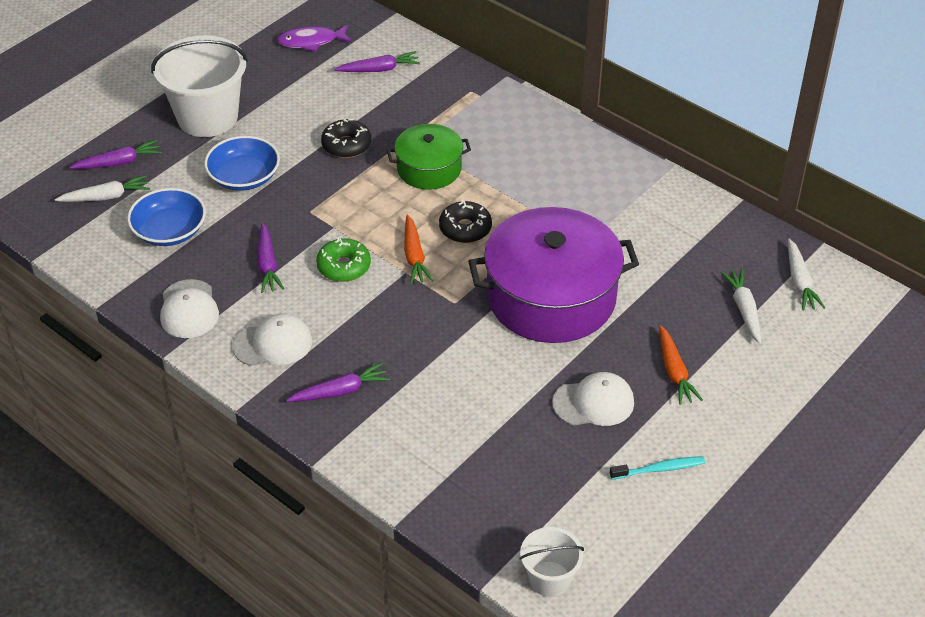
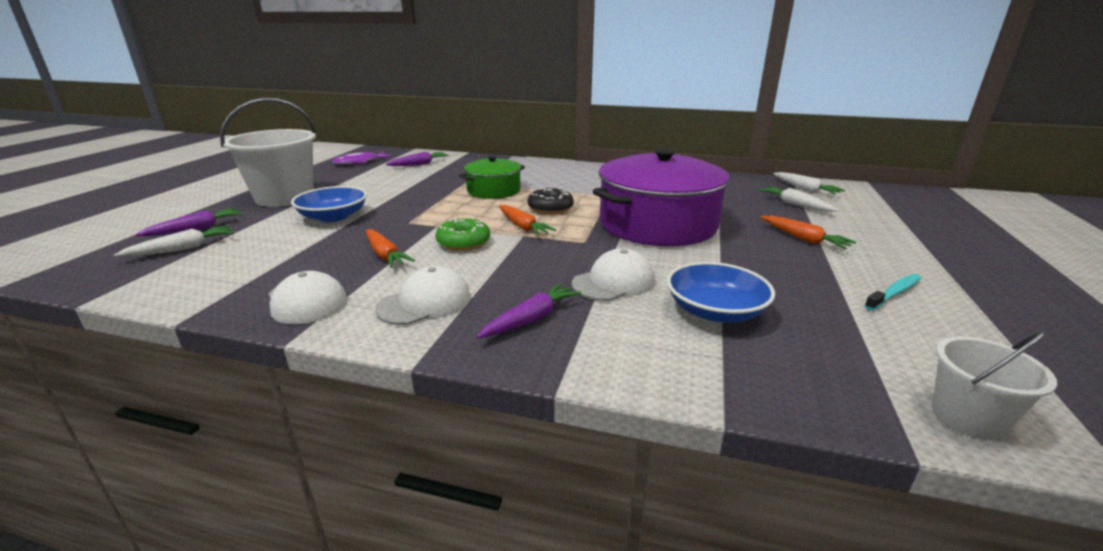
camera: 25 degrees left, 20 degrees down
blue bowl [127,188,206,246] -> blue bowl moved to [667,262,775,322]
purple carrot [257,223,284,293] -> orange carrot [366,229,415,268]
black donut [321,119,371,158] -> none
white cap [552,372,634,426] -> white cap moved to [572,248,655,301]

